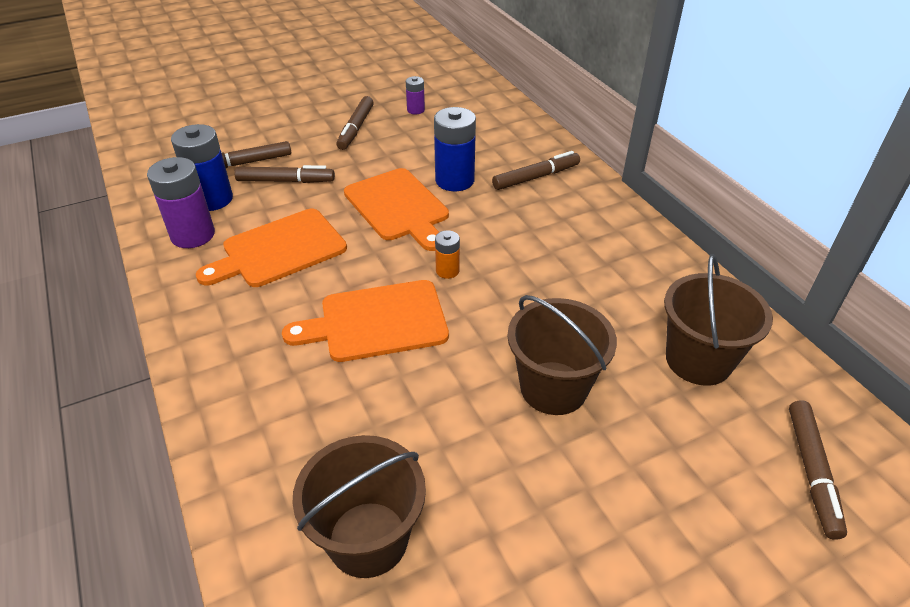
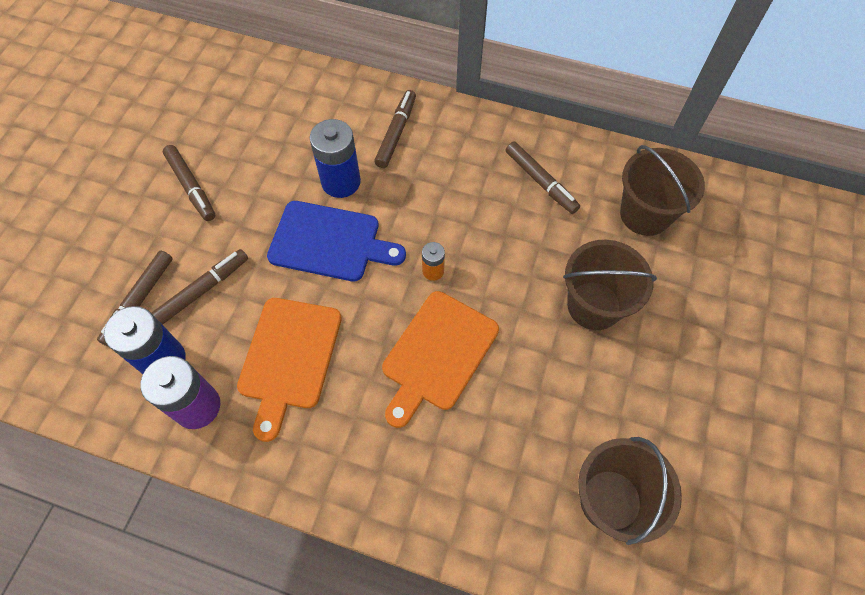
camera: 45 degrees left, 20 degrees up
orange cutting board [344,168,449,251] -> blue cutting board [267,201,406,282]
purple battery [406,76,425,115] -> none
brown marker [789,400,847,540] -> brown marker moved to [506,141,580,214]

